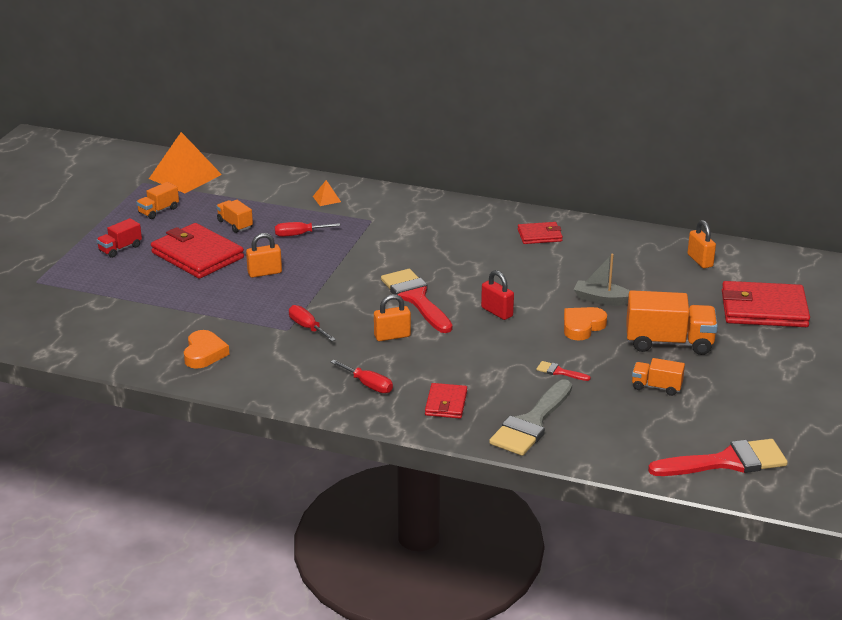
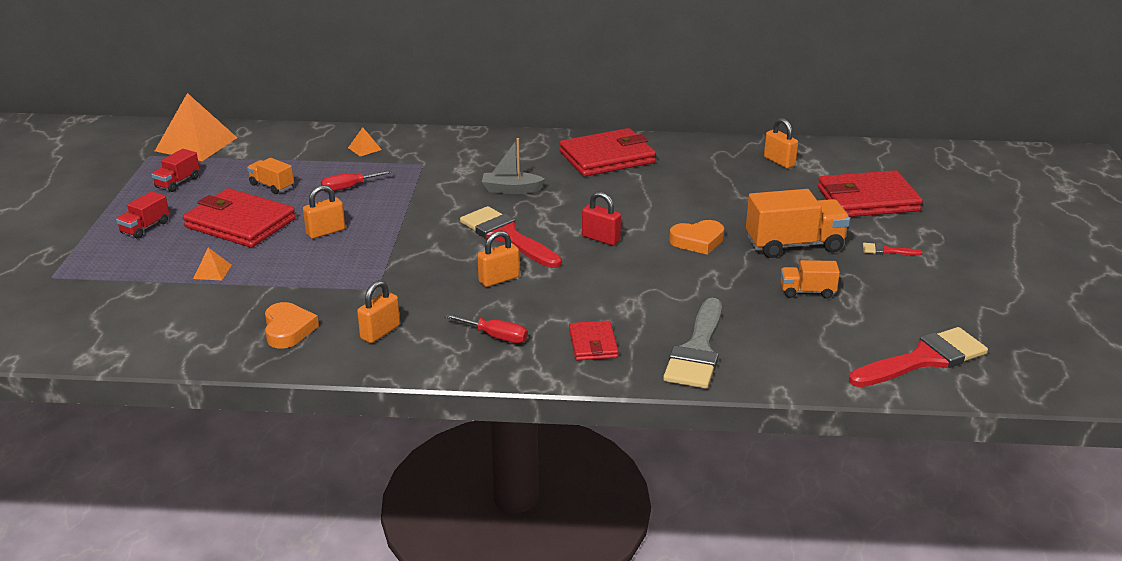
camera: 15 degrees left, 0 degrees up
orange truck [136,182,179,219] -> red truck [151,149,200,192]
red screwdriver [289,305,336,341] -> none
red wallet [518,222,563,244] -> red wallet [559,128,656,176], size x1.87
red brush [536,361,591,381] -> red brush moved to [863,243,922,256]
orange heart [564,307,607,341] -> orange heart turned 135 degrees counterclockwise [669,220,724,255]
grey boat [574,254,630,306] -> grey boat moved to [482,138,545,194]
none -> orange pyramid [193,248,231,280]
none -> orange padlock [357,280,400,343]

